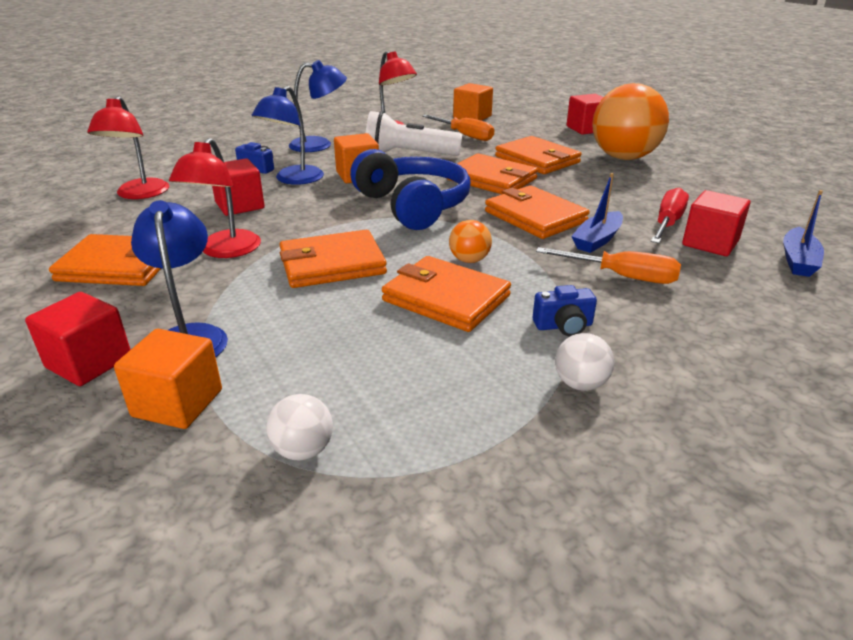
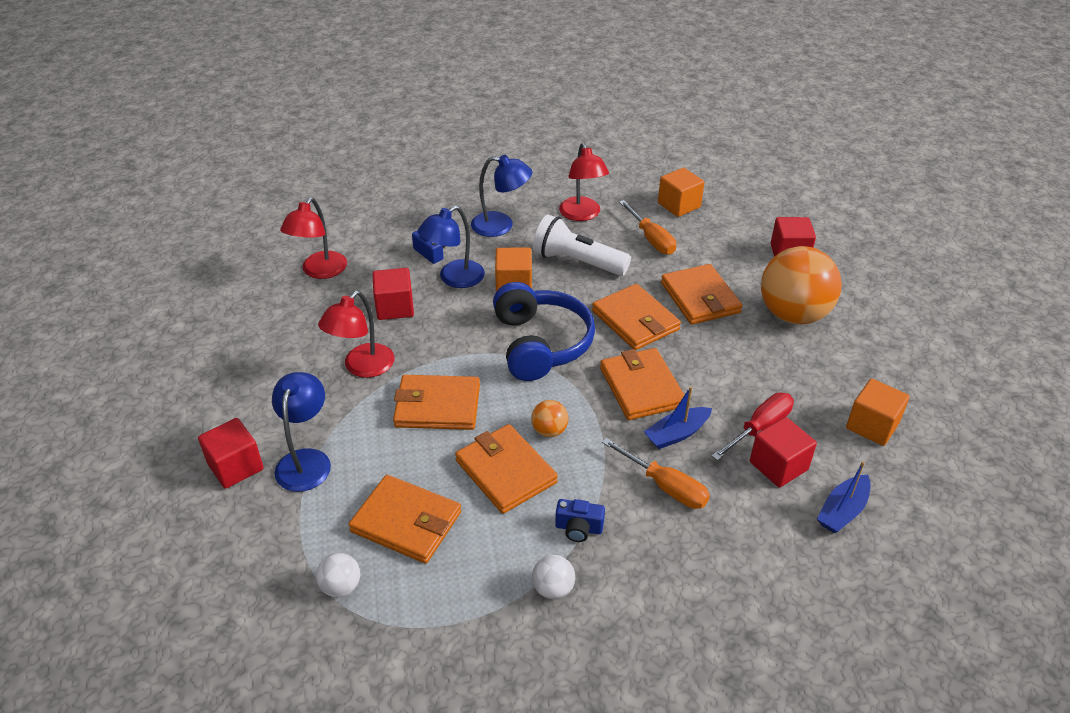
camera: 20 degrees right, 10 degrees up
orange wallet [49,234,162,286] -> orange wallet moved to [349,475,461,564]
orange cube [114,329,222,429] -> orange cube moved to [846,379,910,446]

